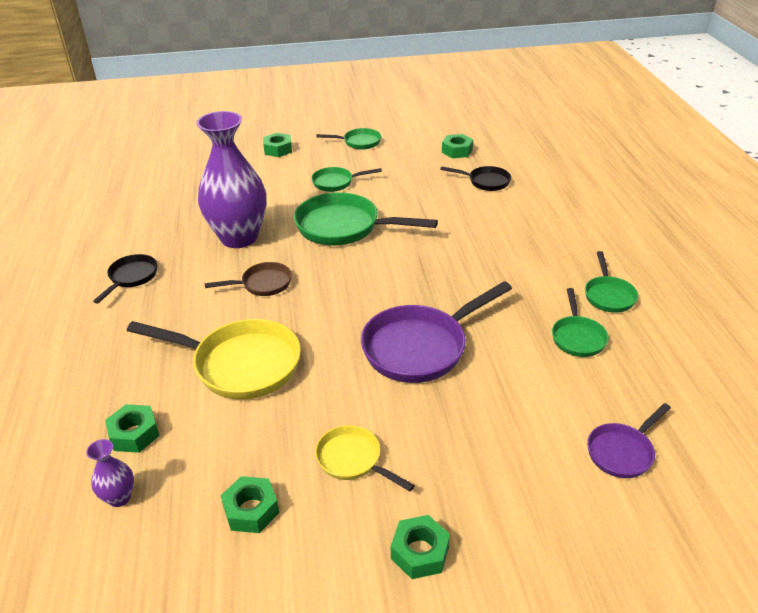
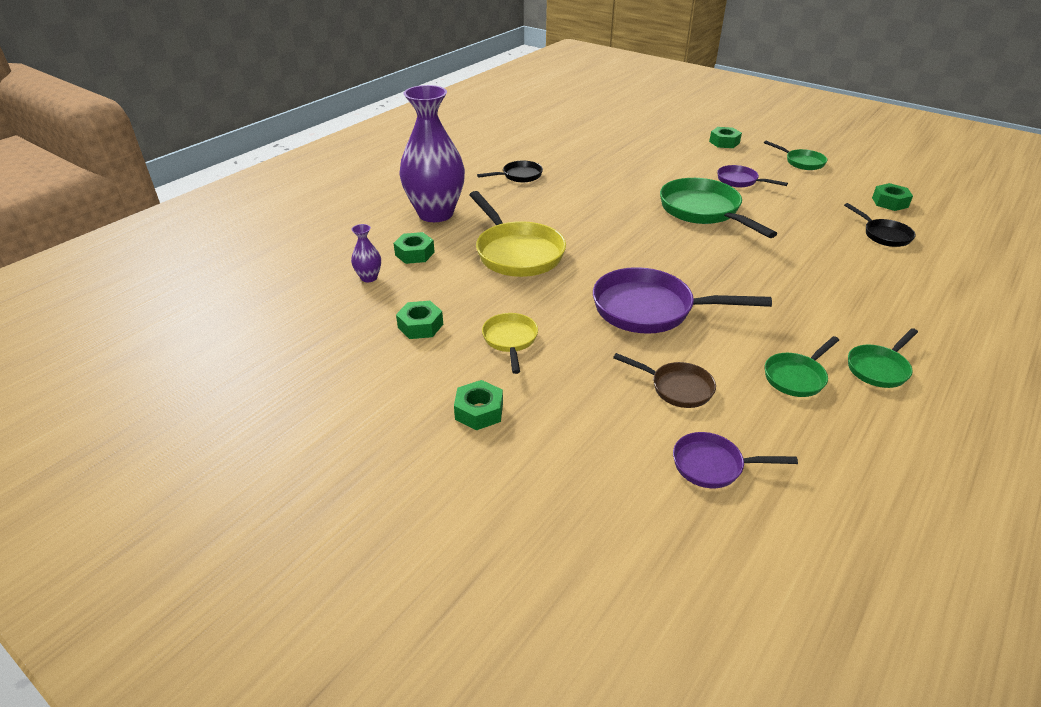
camera: 45 degrees right, 0 degrees up
purple vase [196,111,267,248] -> purple vase moved to [399,85,465,222]
brown pan [205,262,292,296] -> brown pan moved to [613,353,716,408]
green pan [311,167,382,192] -> purple pan [717,165,788,187]

